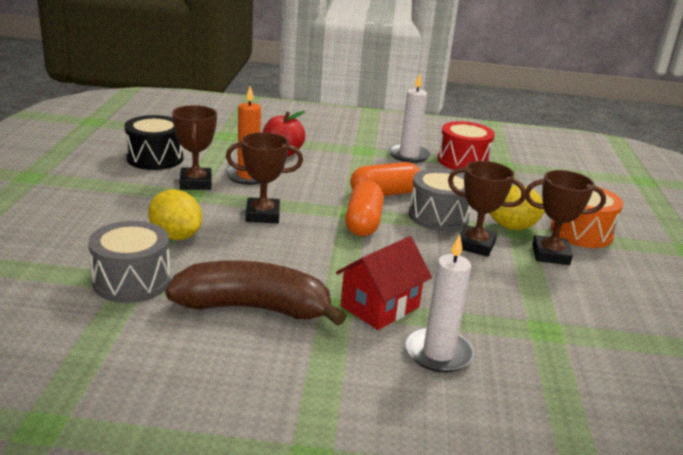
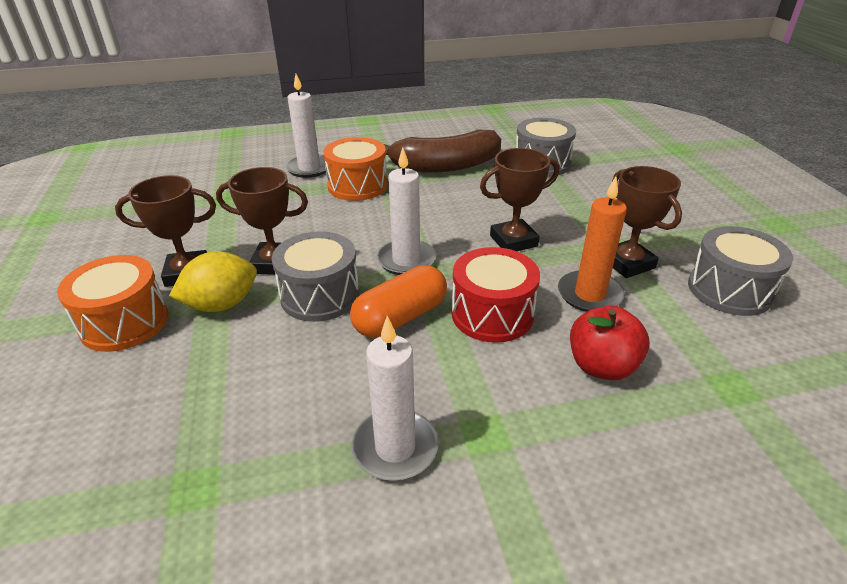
camera: 165 degrees right, 10 degrees up
black drum [125,115,183,170] -> grey drum [688,226,793,316]
yellow lemon [148,190,202,240] -> none
red house [336,236,432,330] -> orange drum [323,137,388,201]
orange capsule [345,181,384,236] -> white candle [376,147,436,275]
red drum [438,121,495,170] -> red drum moved to [452,247,540,343]

